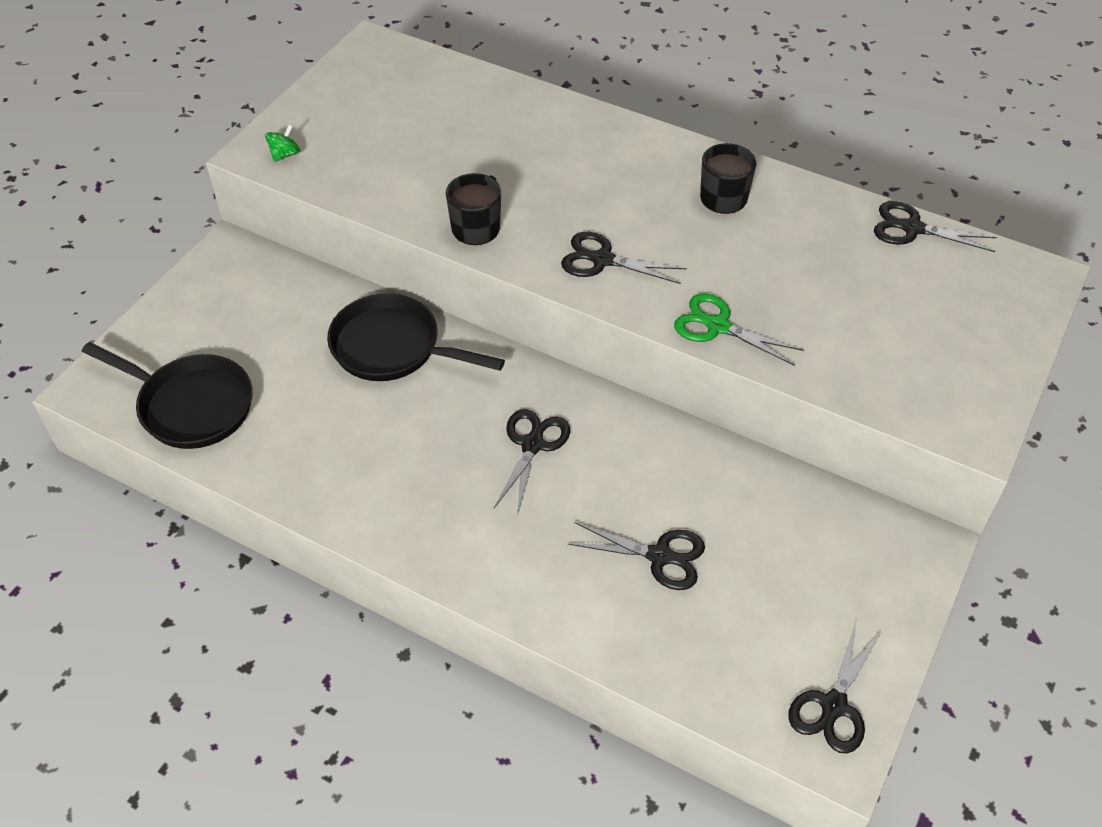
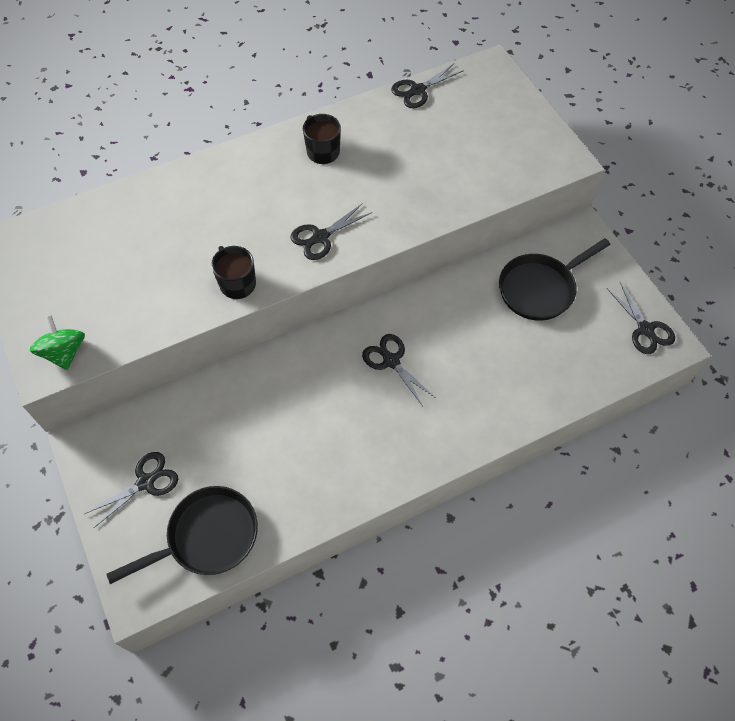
camera: 55 degrees left, 10 degrees up
green spinning top [265,125,301,162] -> green spinning top [30,315,85,370], size x1.68
black pan [327,294,505,381] -> black pan moved to [499,238,611,321]
black scissors [568,522,705,590] -> black scissors moved to [84,452,178,528]
green scissors [674,293,804,366] -> none

